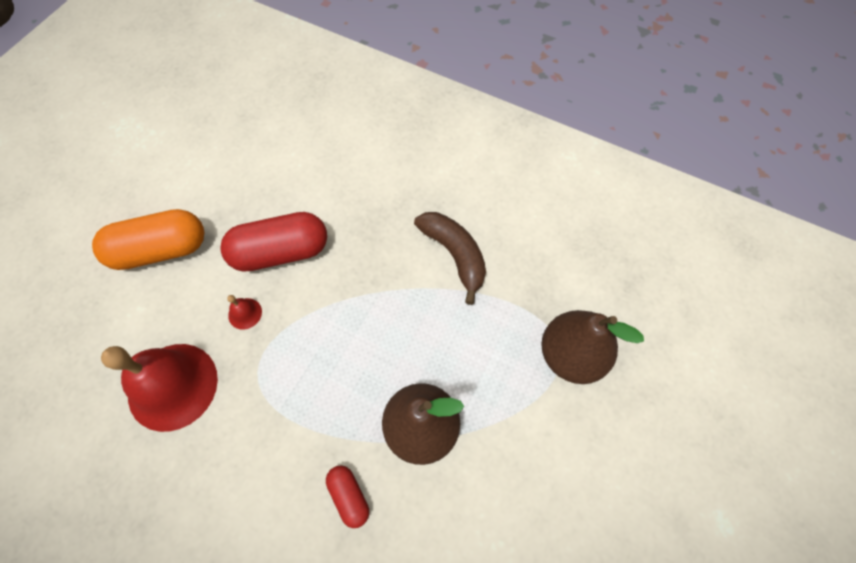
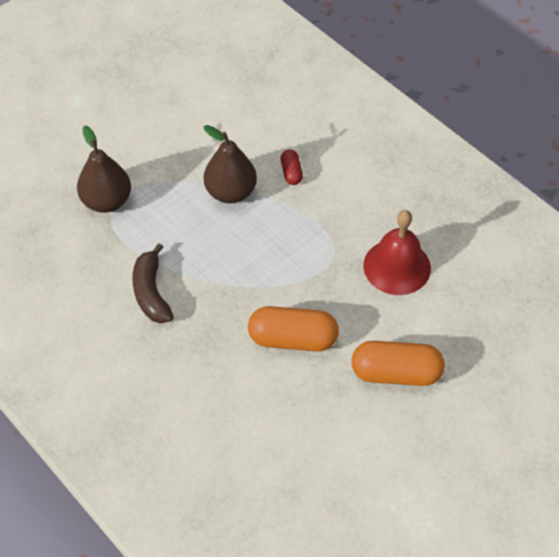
camera: 160 degrees left, 10 degrees down
red capsule [220,212,327,272] -> orange capsule [248,306,339,351]
red bell [227,295,262,330] -> none

